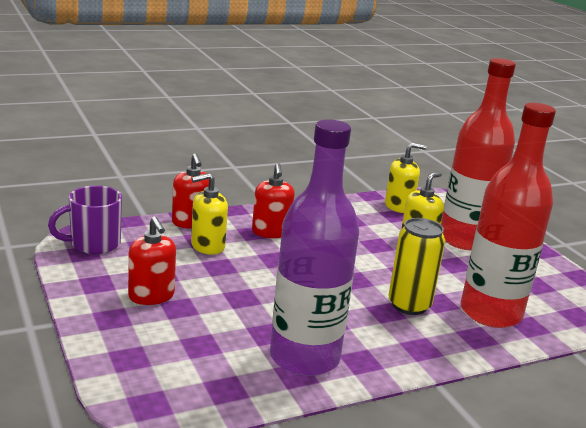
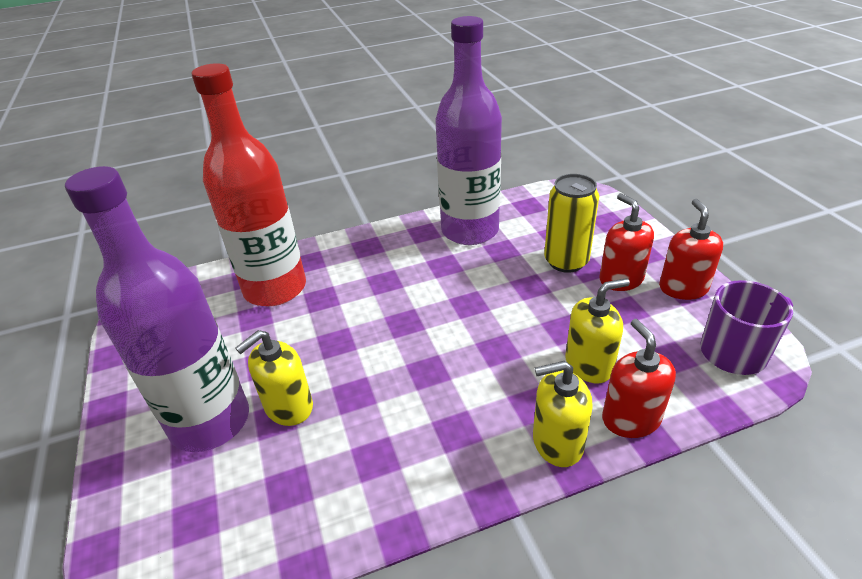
camera: 170 degrees left, 15 degrees up
red soap dispenser [252,163,295,238] -> red soap dispenser moved to [659,199,723,300]
yellow soap dispenser [385,143,426,213] -> yellow soap dispenser moved to [533,361,593,467]
yellow can [388,218,445,315] -> yellow can moved to [544,174,599,273]
red bottle [441,58,516,250] -> purple bottle [65,166,249,452]

